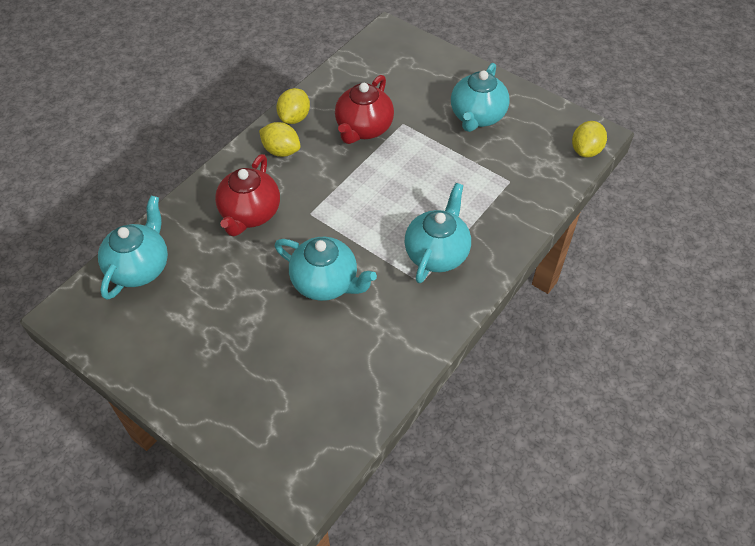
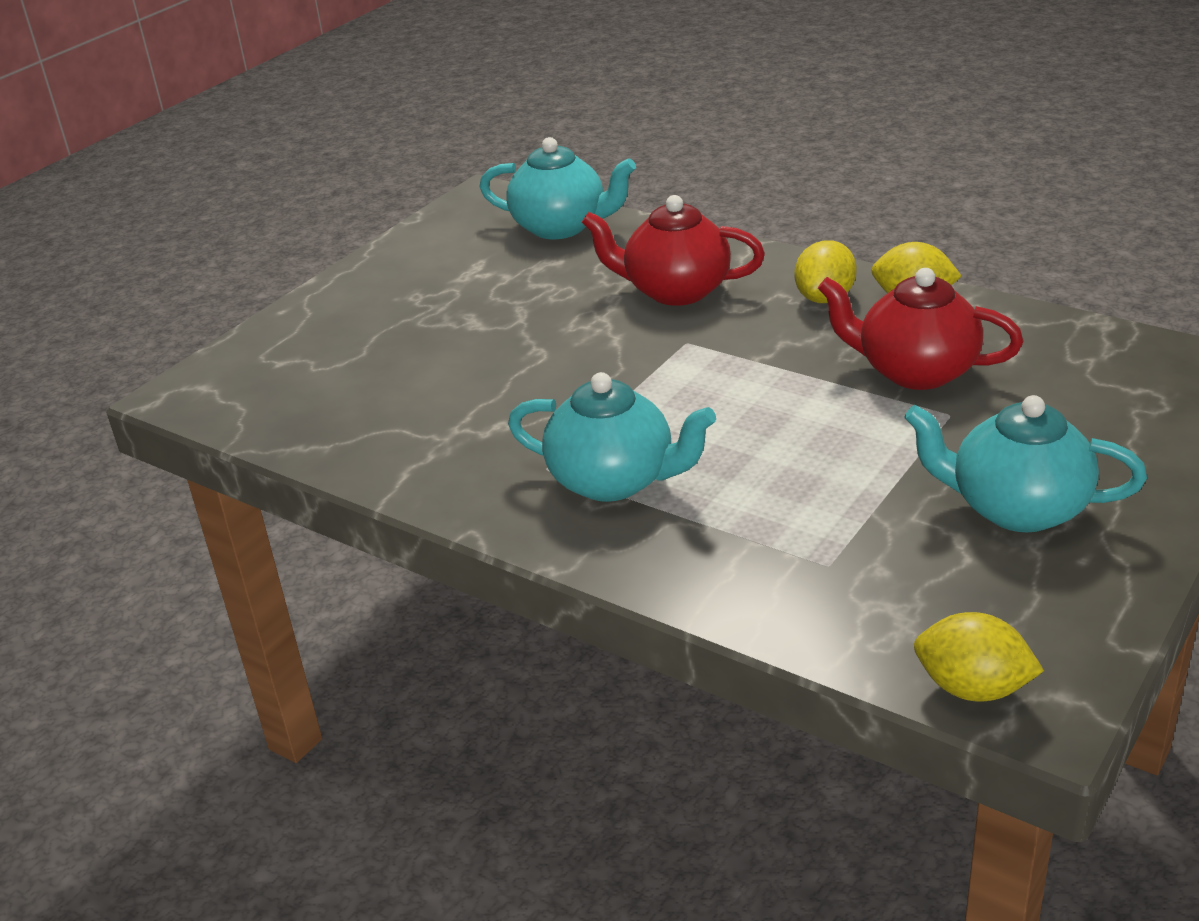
camera: 90 degrees right, 20 degrees down
turquoise teapot [275,237,377,301] -> none

